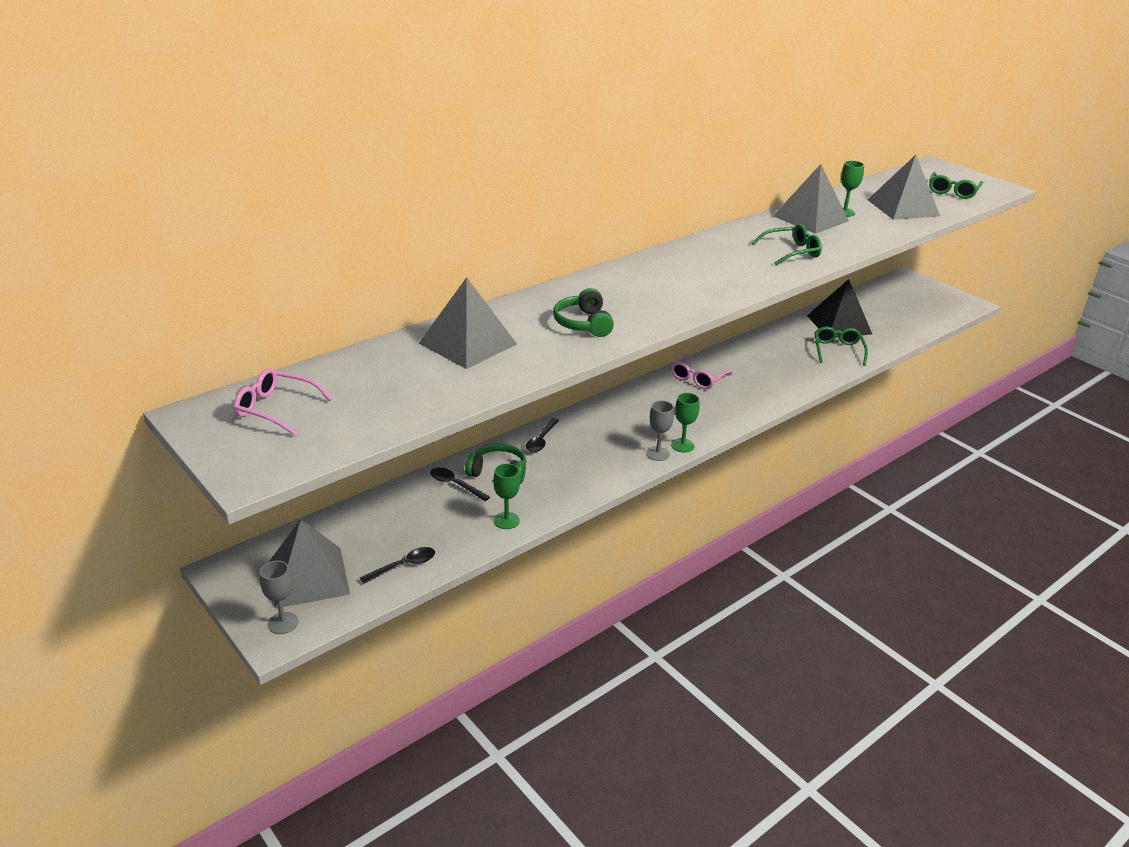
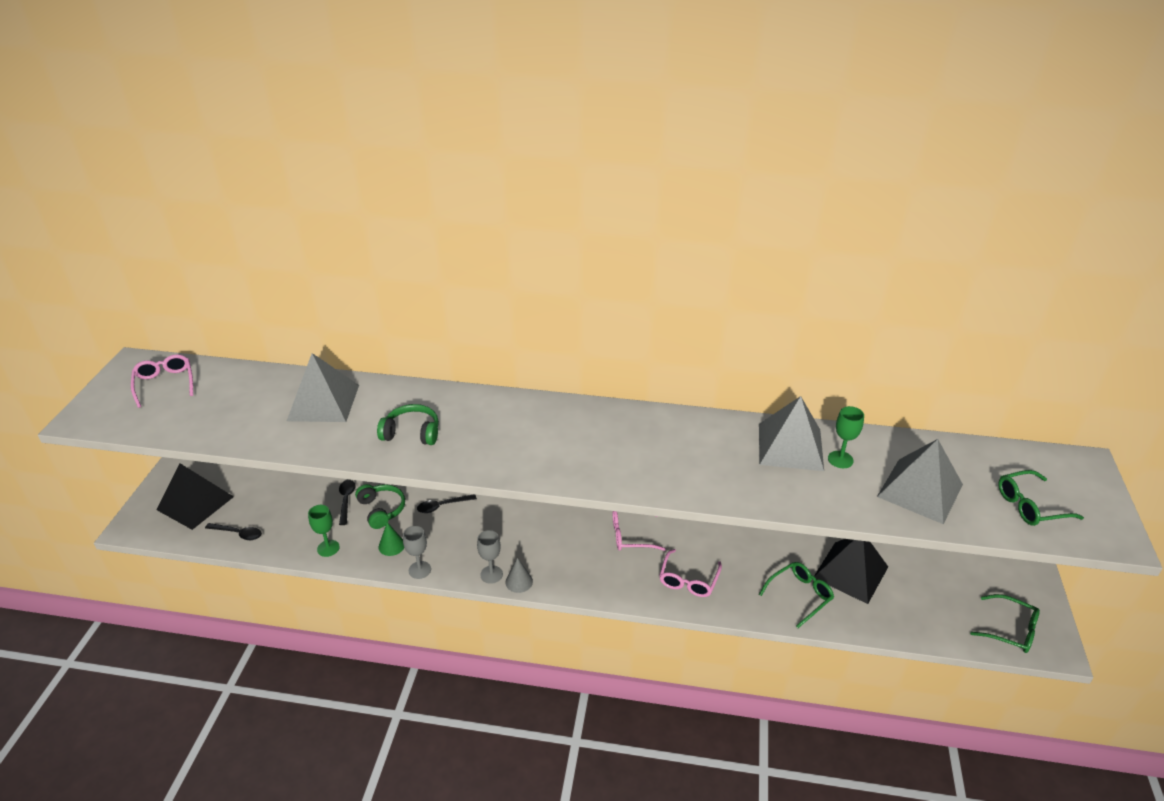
camera: 50 degrees right, 5 degrees up
grey goblet [260,561,298,634] -> grey goblet moved to [403,526,431,579]
grey pyramid [270,519,350,609] -> black pyramid [156,463,234,530]
green headphones [553,288,614,337] -> green headphones turned 60 degrees clockwise [377,404,439,445]
green goblet [671,393,700,452] -> grey cone [505,558,533,593]
green glasses [751,224,822,265] -> green glasses moved to [970,594,1040,653]
none -> green cone [379,522,404,556]
none -> pink glasses [659,549,722,597]

